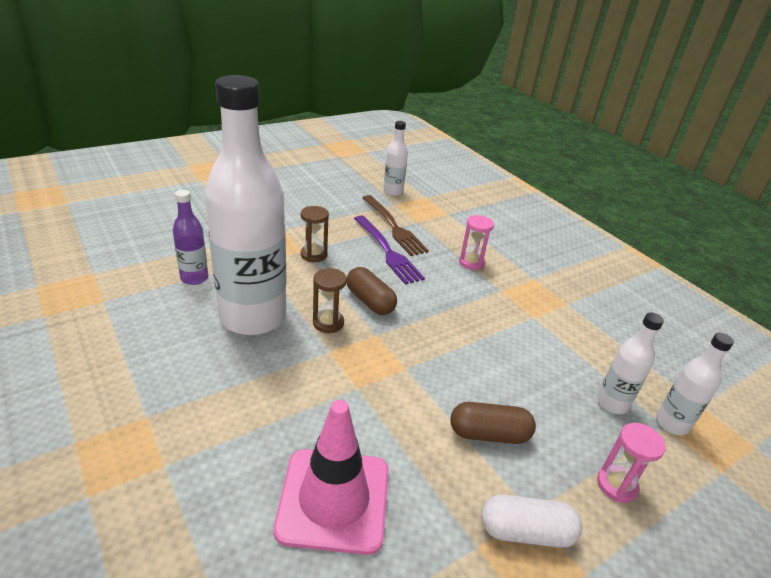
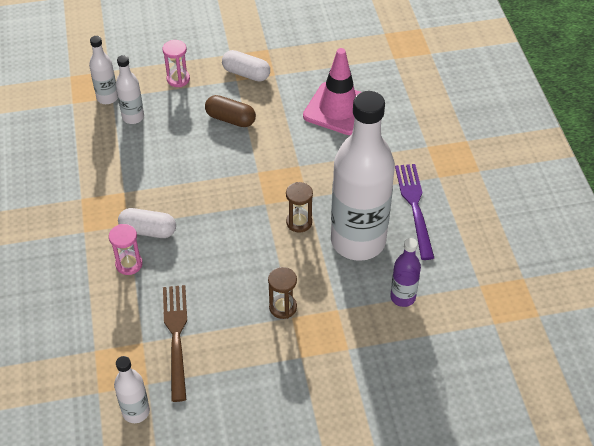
camera: 155 degrees left, 15 degrees up
brown capsule [346,267,397,315] -> none
purple fork [354,216,425,284] -> purple fork moved to [395,164,434,260]
none -> white capsule [118,208,176,238]

